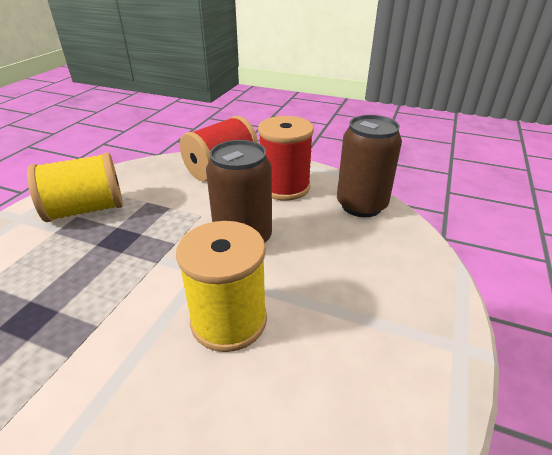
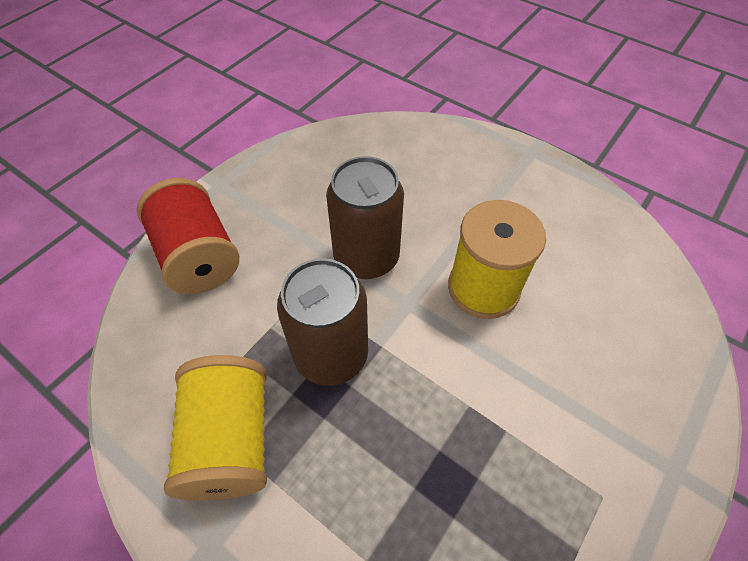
camera: 75 degrees left, 20 degrees up
red spool [258,116,314,200] -> none
brown can [337,115,402,217] -> brown can moved to [277,258,368,386]

